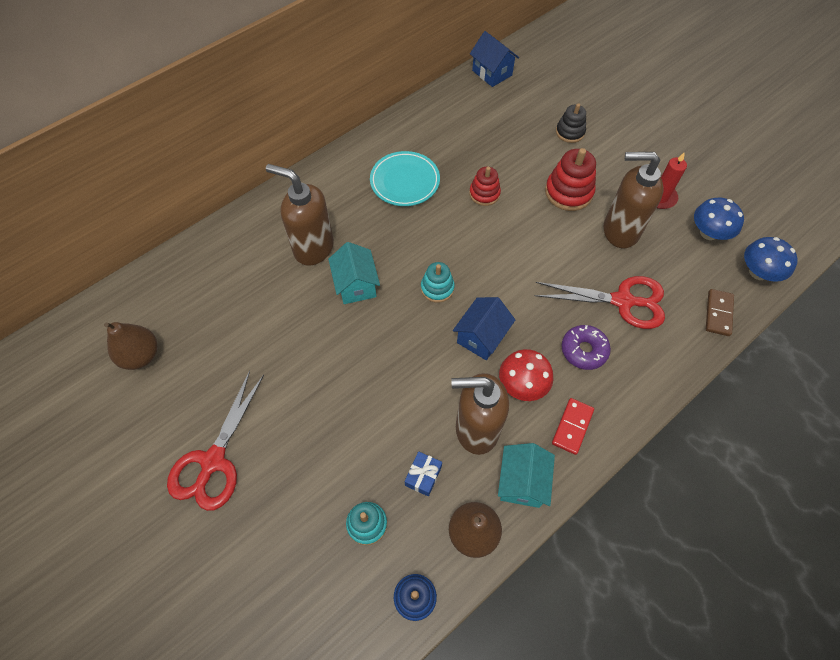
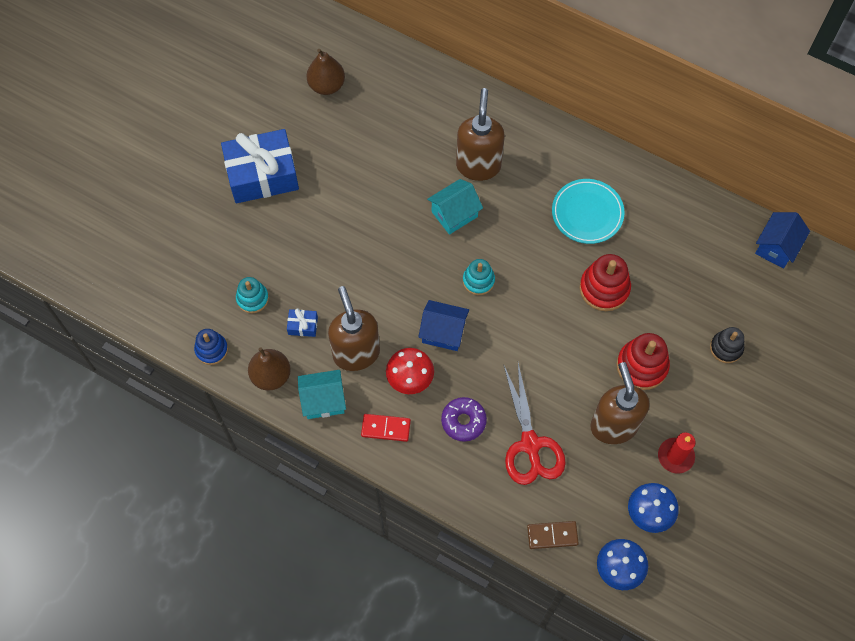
camera: 70 degrees right, 5 degrees up
red scissors [167,371,264,511] -> blue gift [221,129,299,203]
red stacking toy [469,167,501,206] -> red stacking toy [580,254,631,311], size x1.56

